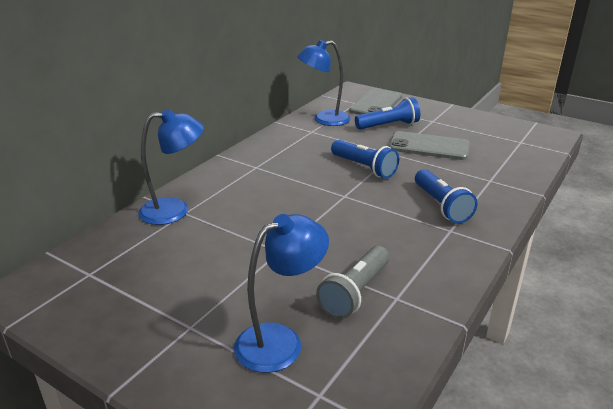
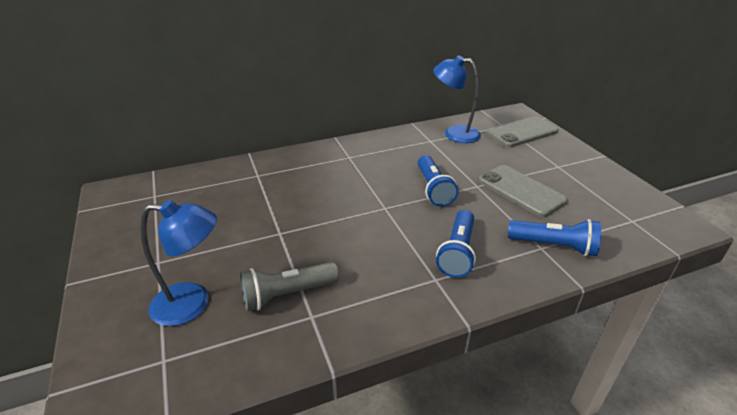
camera: 35 degrees right, 5 degrees up
blue lamp [138,109,204,225] -> none
blue flashlight [355,97,420,130] -> blue flashlight moved to [508,219,601,256]

